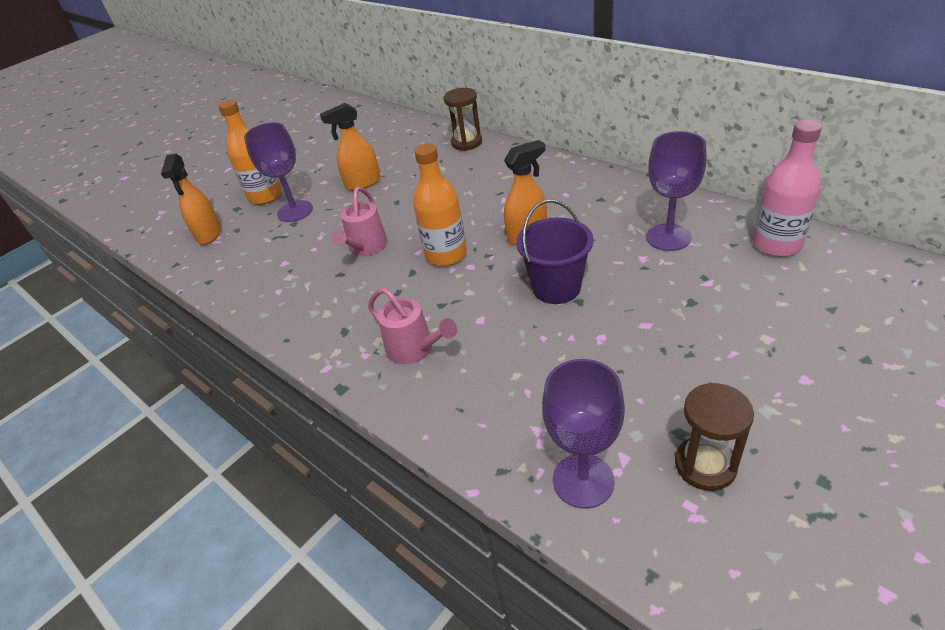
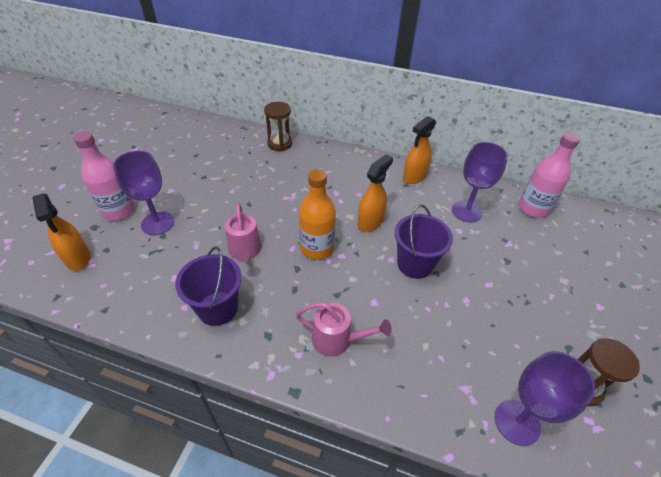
camera: 30 degrees left, 5 degrees up
orange bottle [218,100,282,205] -> pink bottle [73,131,135,221]
orange spray bottle [320,103,380,191] -> orange spray bottle moved to [403,116,436,184]
none -> purple bucket [175,246,242,326]

